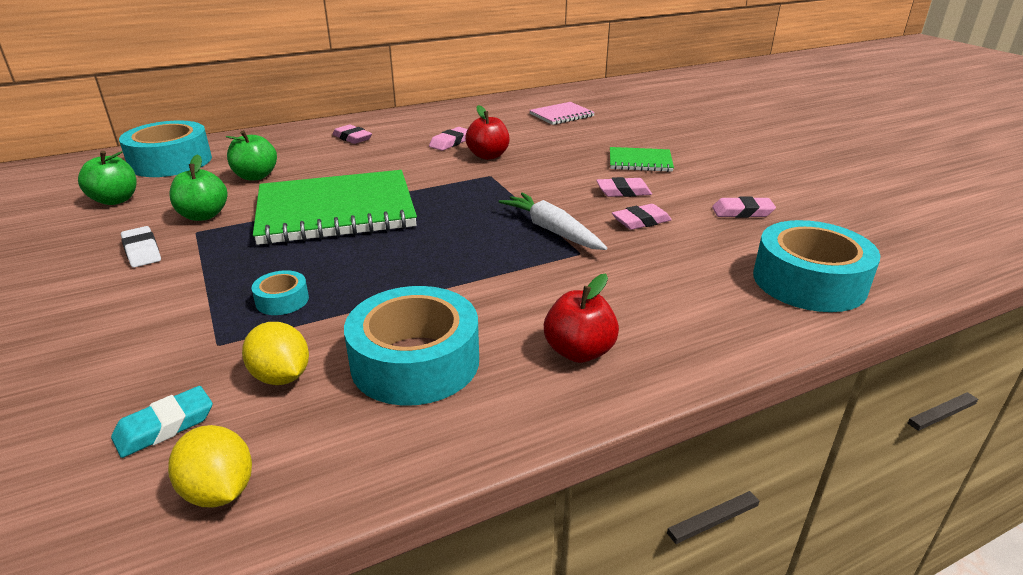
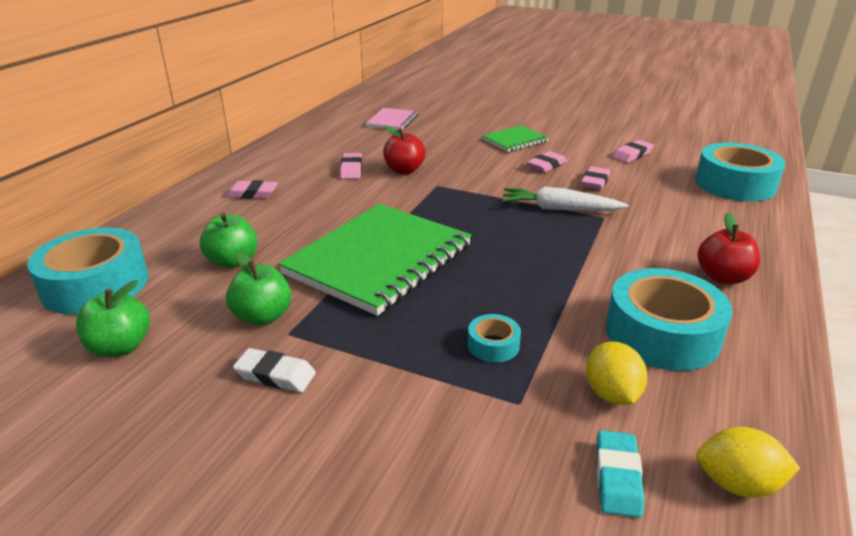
camera: 40 degrees left, 0 degrees up
yellow lemon [242,322,309,385] -> yellow lemon turned 75 degrees clockwise [586,341,647,405]

